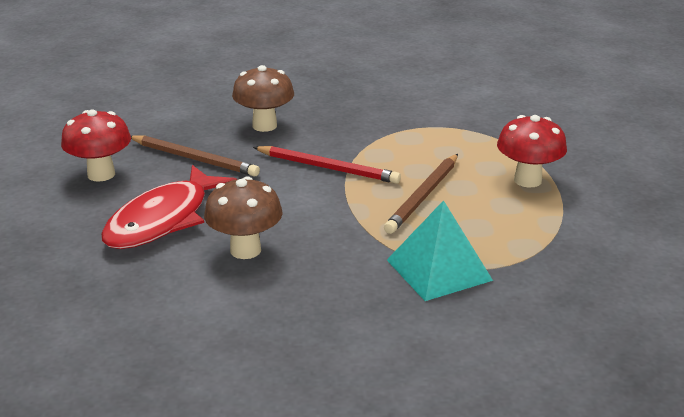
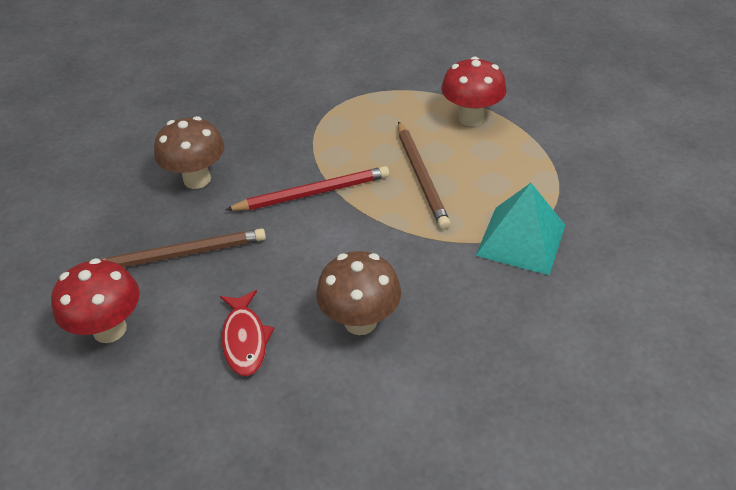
camera: 40 degrees left, 15 degrees up
red fish [101,165,237,249] -> red fish [220,290,274,376], size x0.56

